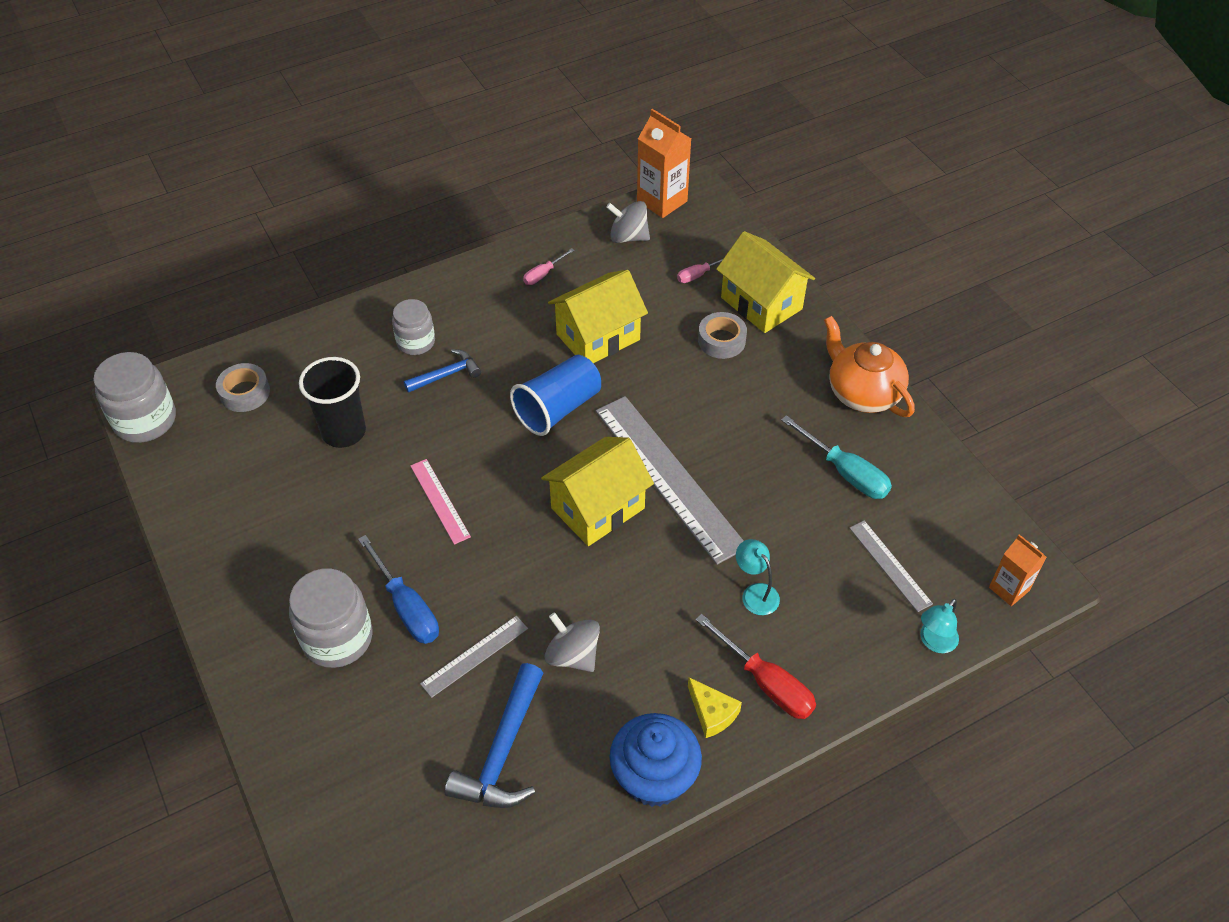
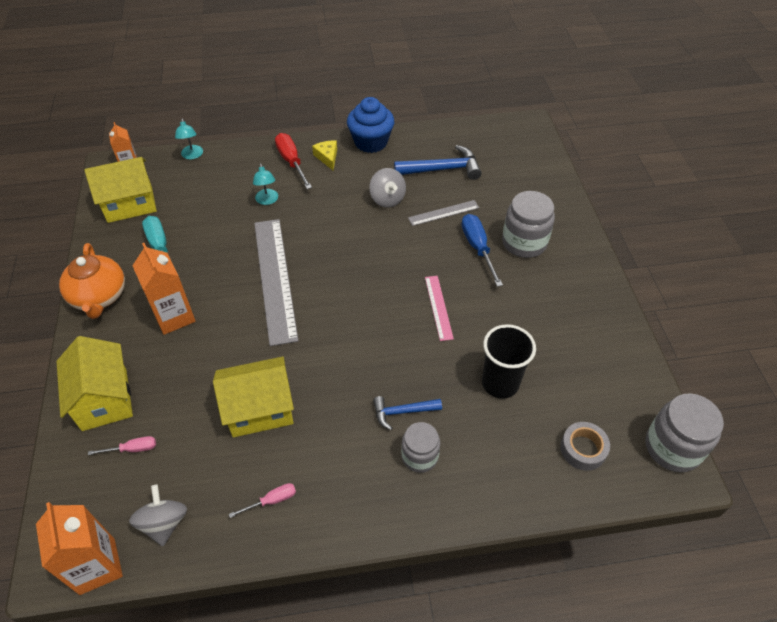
camera: 160 degrees left, 0 degrees up
blue hammer [445,663,543,808] -> blue hammer turned 45 degrees clockwise [394,145,482,180]
blue cup [510,355,601,436] -> none
yellow house [541,437,654,546] -> yellow house moved to [84,157,157,223]
grey spinning top [606,201,650,243] -> grey spinning top turned 135 degrees counterclockwise [129,484,187,546]
grey tape [698,312,747,359] -> none
grey ruler [849,520,933,612] -> none
turquoise lamp [920,599,959,653] -> turquoise lamp turned 105 degrees clockwise [175,119,203,160]
none -> orange carton [132,243,196,335]

